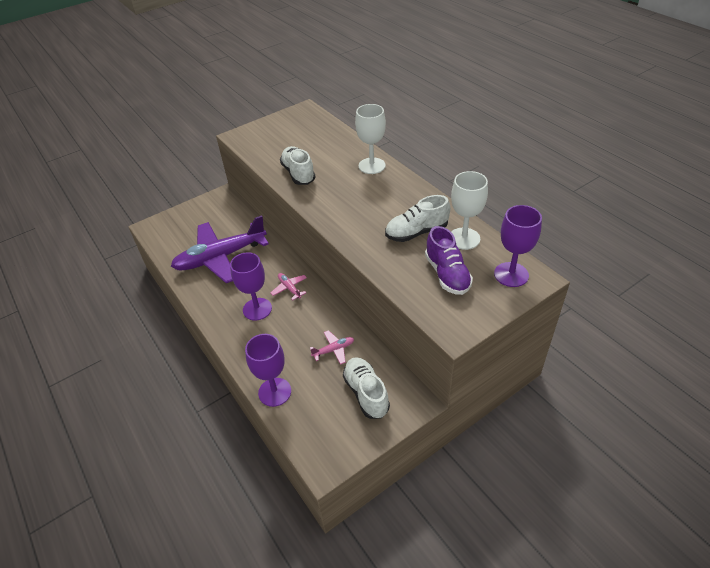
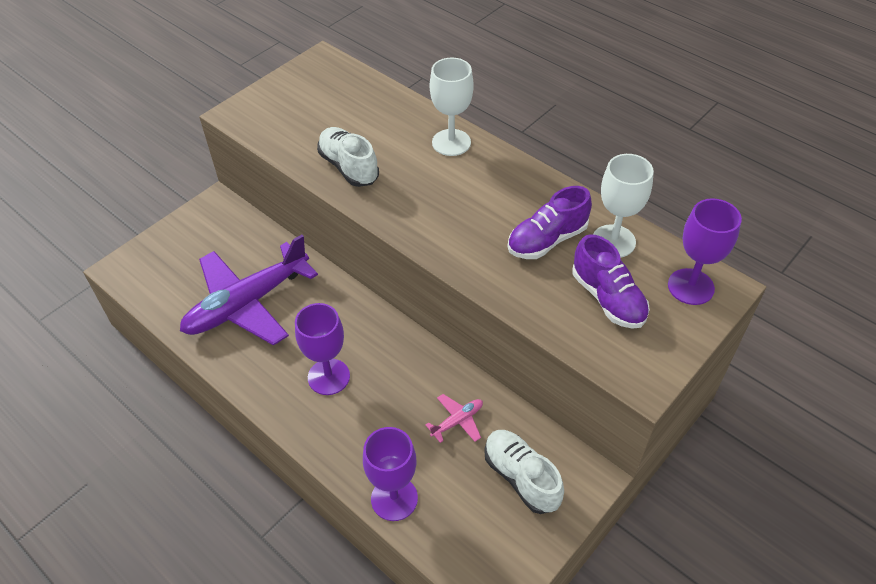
camera: 15 degrees left, 5 degrees up
pink plane [271,273,307,300] -> none
white shoe [385,195,450,242] -> purple shoe [507,186,592,259]

